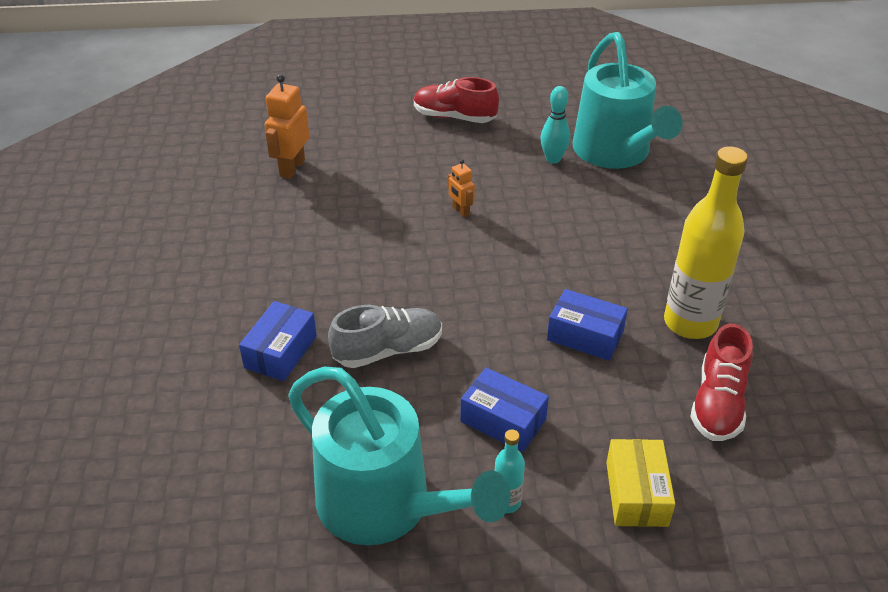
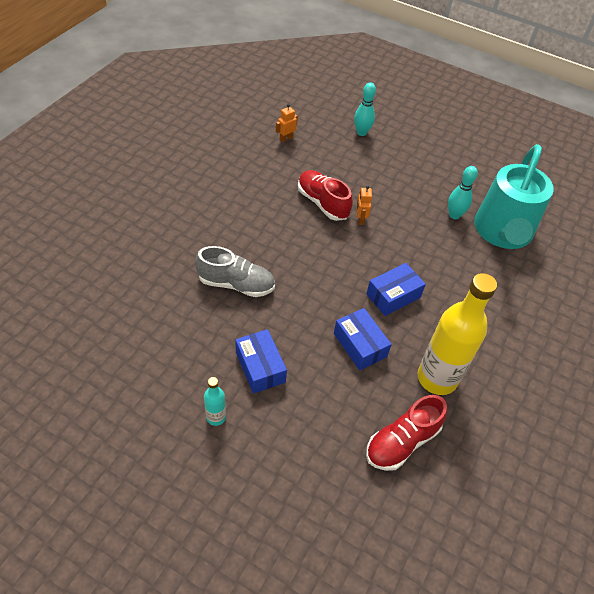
camera: 30 degrees right, 10 degrees up
blue box [239,301,317,381] -> blue box moved to [366,263,426,316]
orange robot [265,74,309,179] -> orange robot [276,104,298,142], size x0.56
turquoise watering can [288,367,511,545] -> none
red shoe [414,77,499,123] -> red shoe moved to [298,170,353,221]
yellow box [606,439,675,527] -> none
none -> turquoise bowling pin [354,82,376,136]

